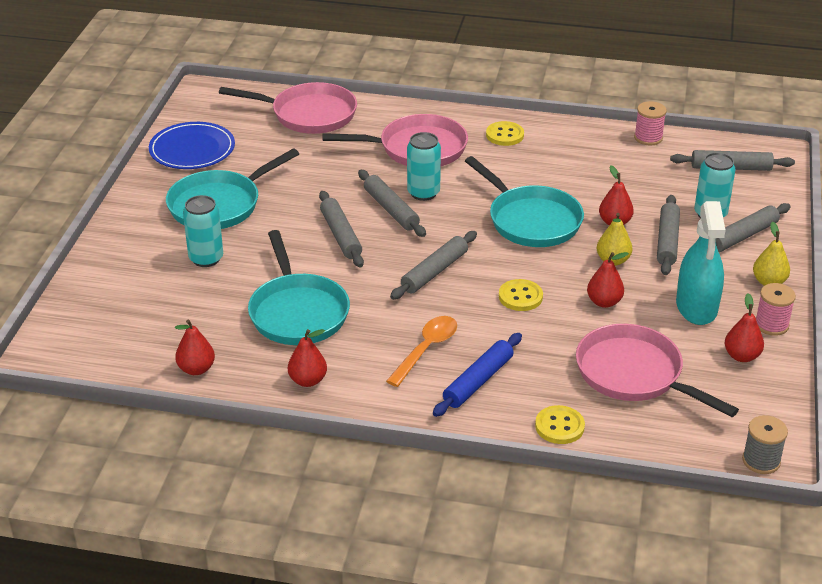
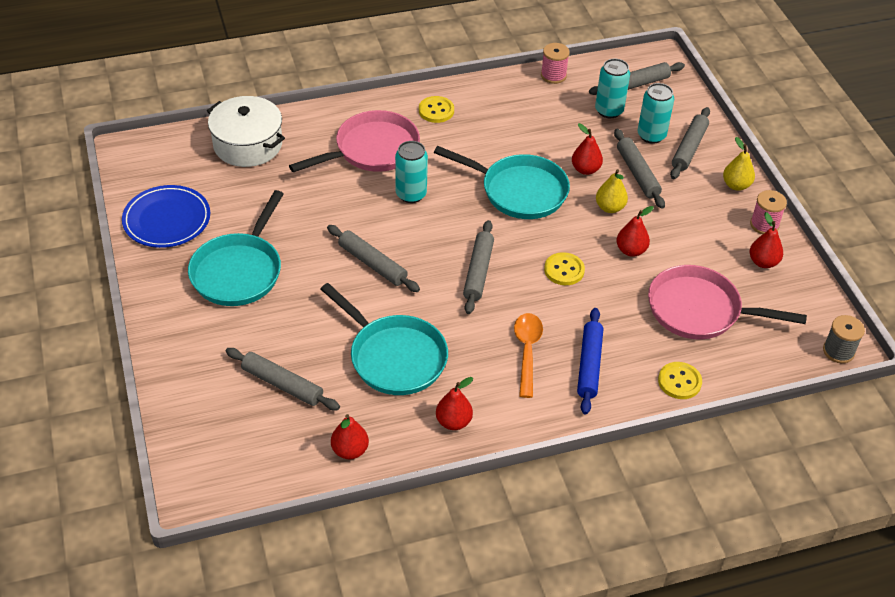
camera: 30 degrees left, 10 degrees up
turquoise can [183,195,223,267] -> turquoise can moved to [595,59,630,118]
pink pan [219,82,357,134] -> white pot [207,96,285,167]
grey rolling pin [358,170,426,237] -> grey rolling pin moved to [226,348,340,410]
turquoise spray bottle [676,201,726,325] -> none

